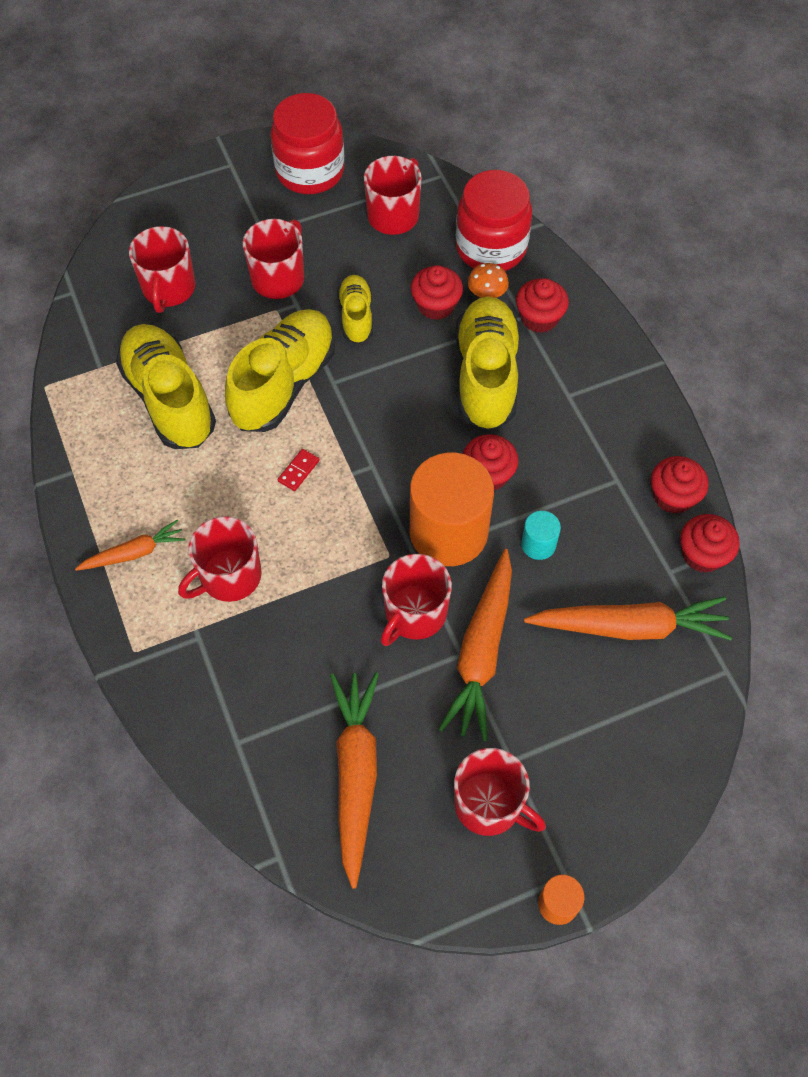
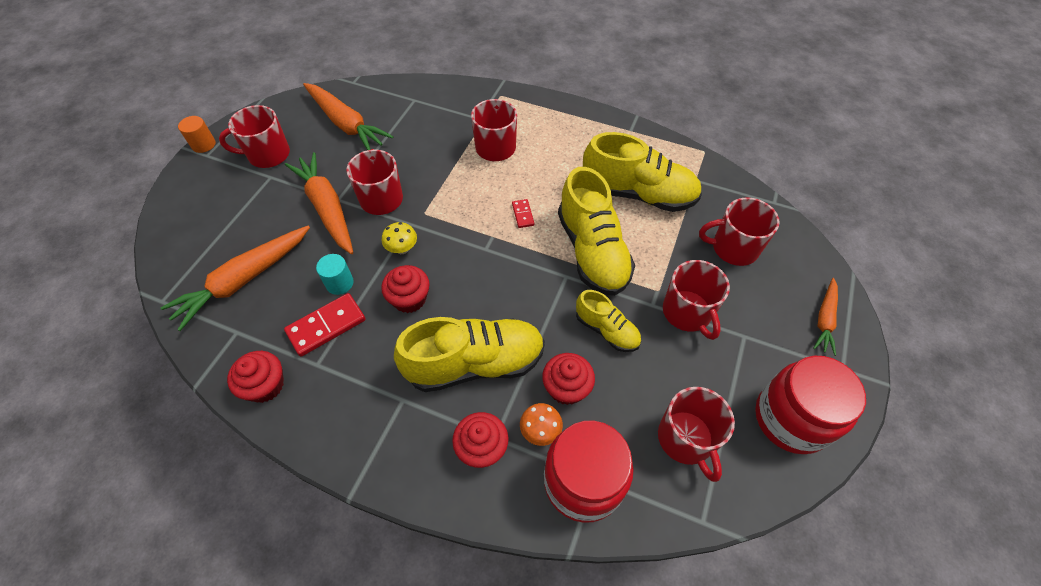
camera: 135 degrees right, 5 degrees down
orange carrot [75,520,186,571] -> orange carrot moved to [813,278,838,356]
red mug [129,226,195,313] -> red mug turned 45 degrees counterclockwise [699,197,780,266]
orange cylinder [410,453,494,566] -> yellow mushroom [382,222,417,254]
yellow shoe [455,296,520,431] -> yellow shoe turned 60 degrees counterclockwise [394,317,545,392]
red cupcake [680,514,740,573] -> none
none -> red domino [284,293,366,357]

